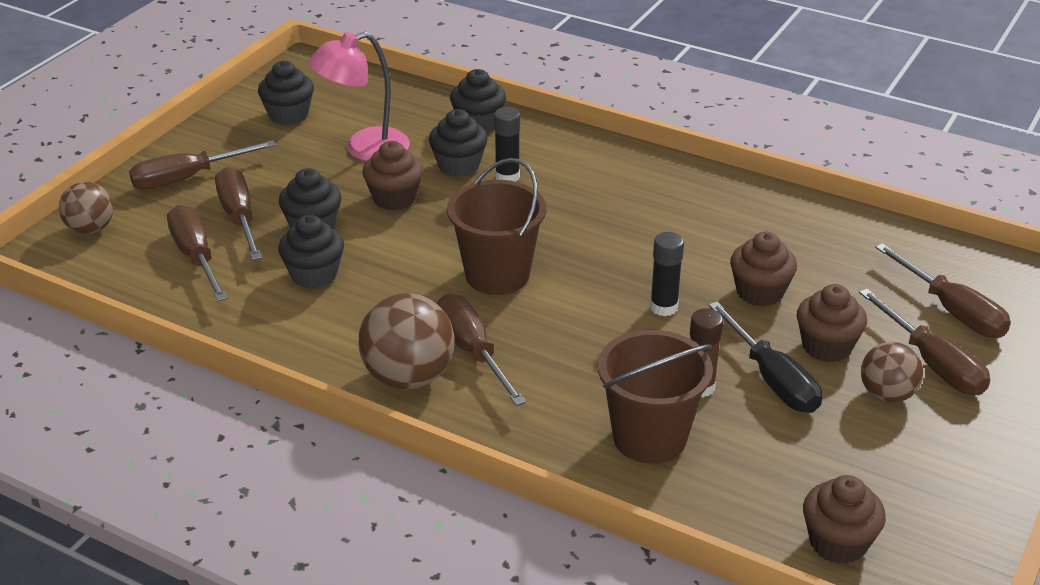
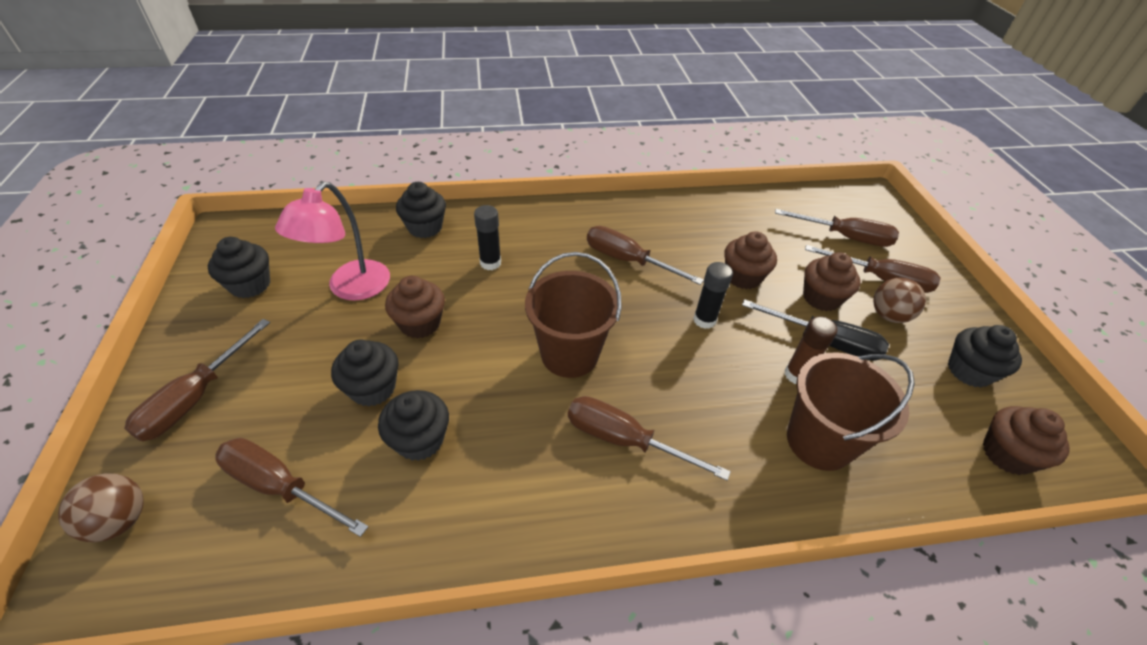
camera: 40 degrees left, 10 degrees up
brown screwdriver [215,167,262,260] -> brown screwdriver moved to [587,226,704,285]
brown ball [358,293,455,389] -> none
black cupcake [429,109,488,177] -> black cupcake moved to [948,325,1022,388]

